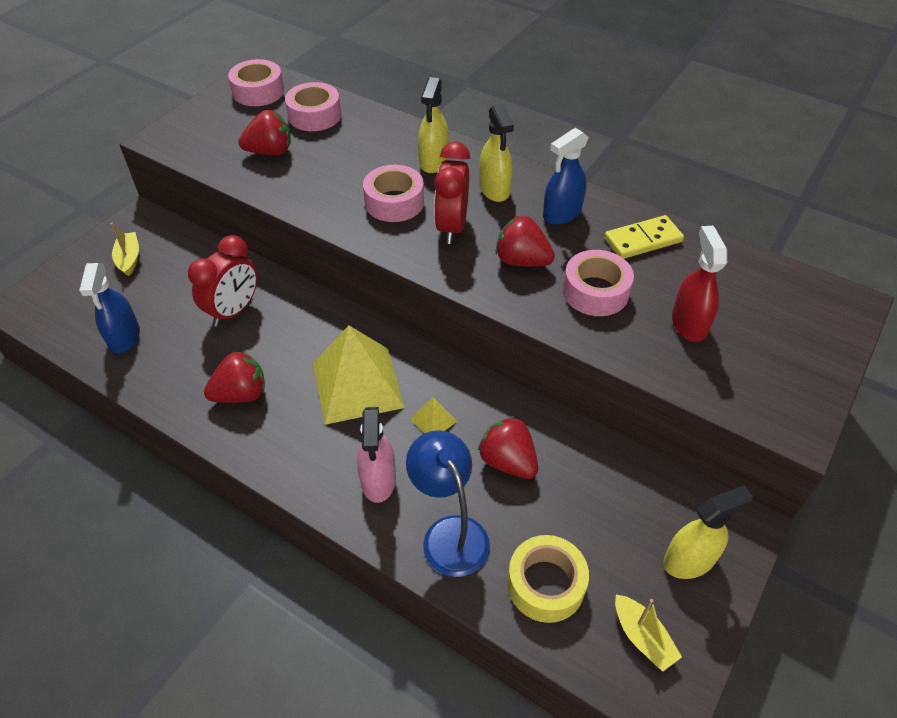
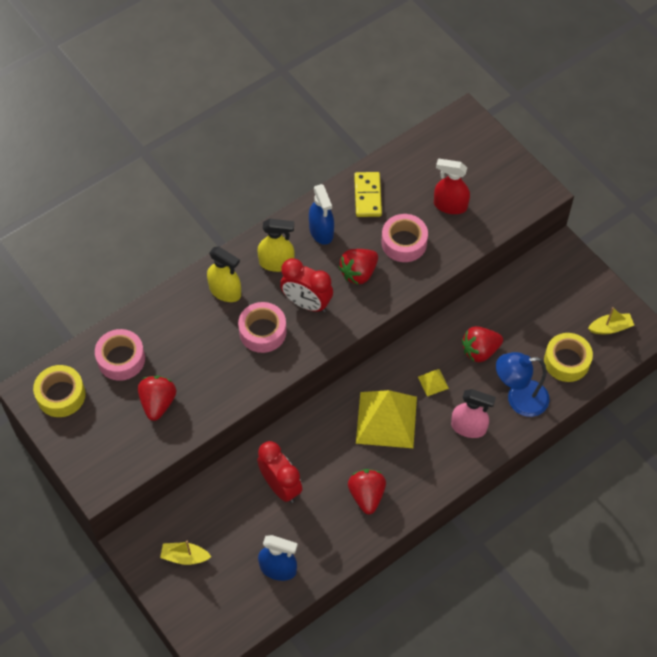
camera: 70 degrees left, 10 degrees up
pink tape [228,59,284,106] -> yellow tape [33,365,86,417]
yellow spray bottle [663,486,753,579] -> none

